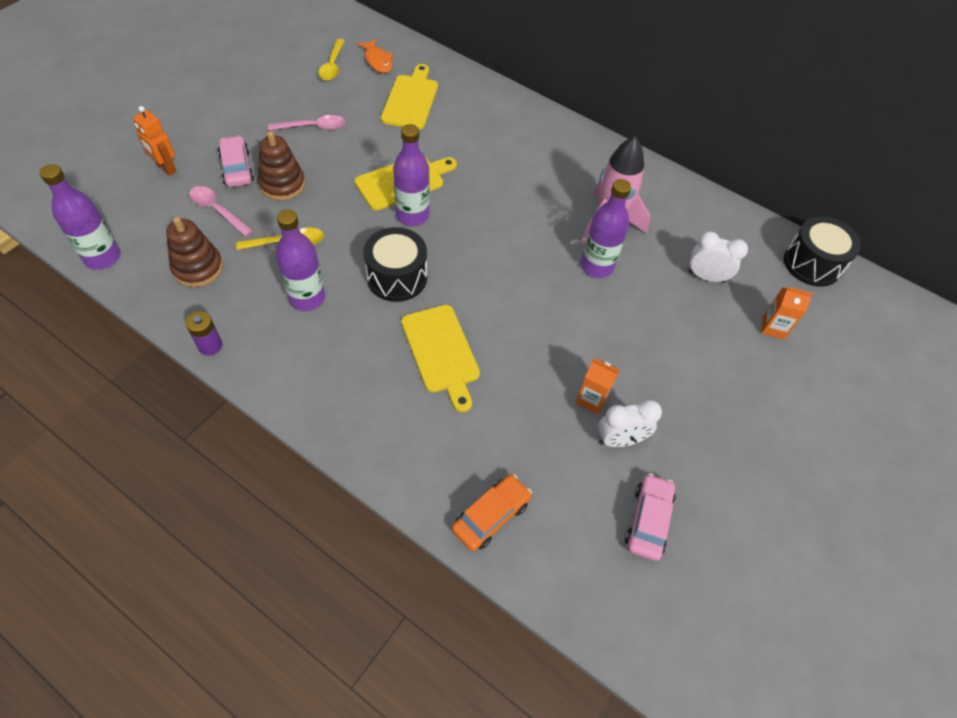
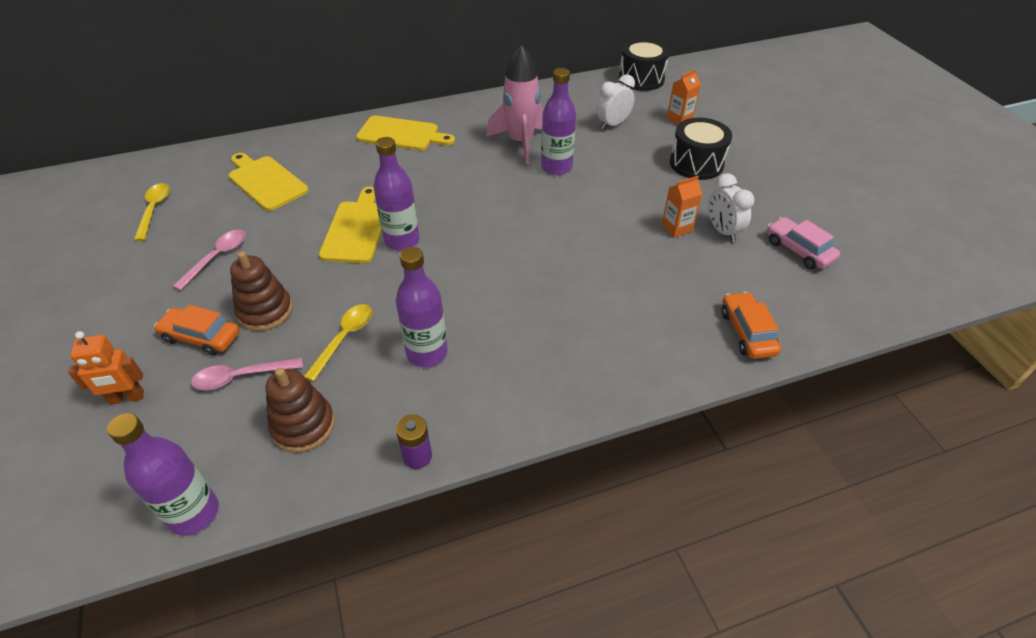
camera: 50 degrees left, 10 degrees down
pink car [218,136,254,187] -> orange car [154,305,240,356]
yellow spoon [318,39,345,81] -> yellow spoon turned 135 degrees counterclockwise [134,183,170,241]
orange fish [357,39,392,73] -> none
black drum [363,227,427,302] -> black drum moved to [670,118,732,180]
yellow cutting board [401,305,480,412] -> yellow cutting board moved to [356,115,455,151]
white clock [598,400,662,447] -> white clock turned 135 degrees clockwise [708,173,754,242]

